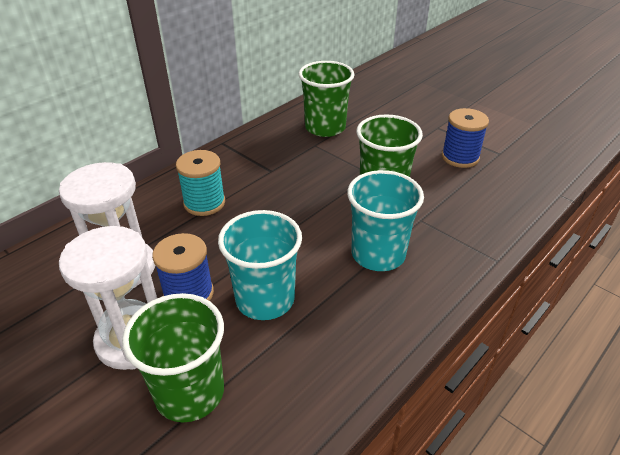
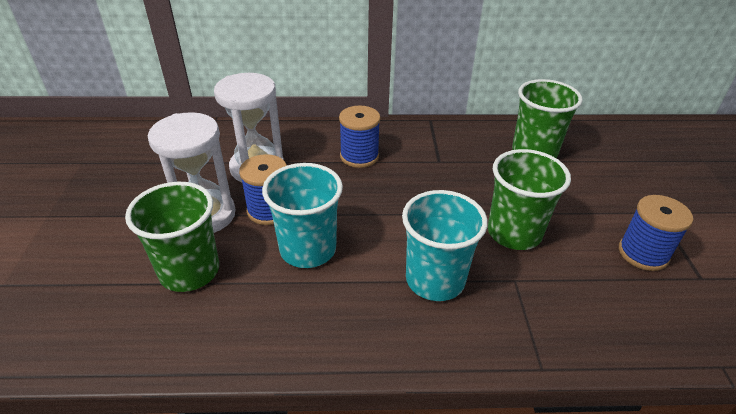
camera: 45 degrees right, 0 degrees up
turquoise spool [176,150,225,216] -> blue spool [339,106,381,168]

